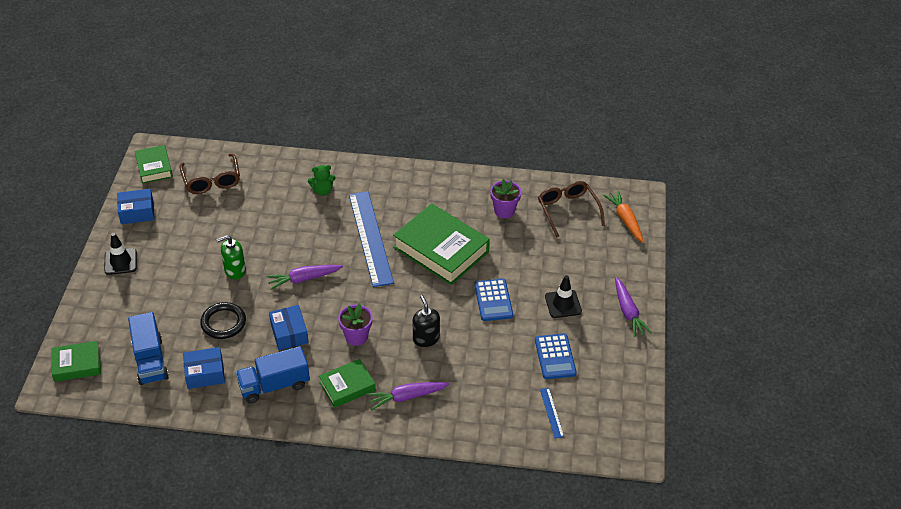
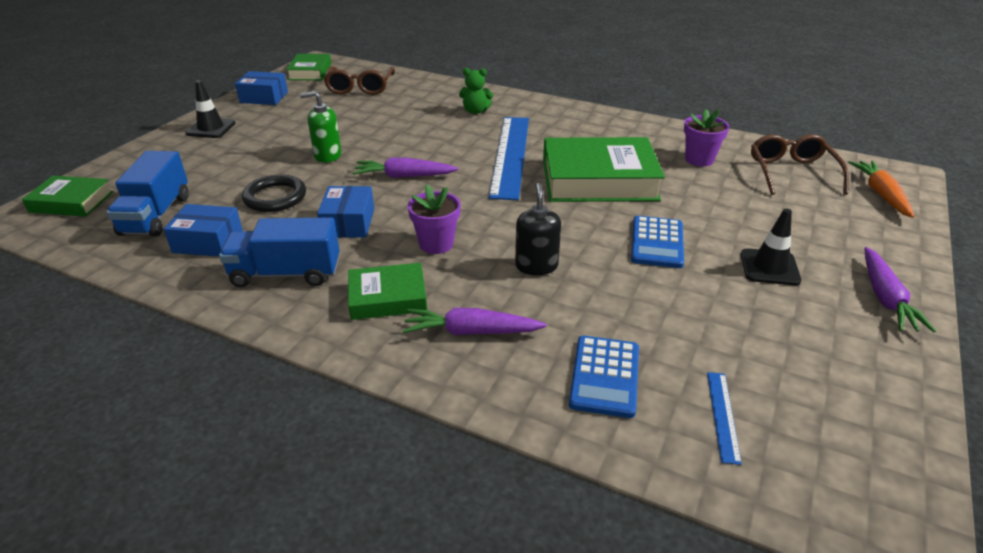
camera: 20 degrees right, 10 degrees down
green book [393,203,490,285] -> green book turned 60 degrees counterclockwise [543,137,665,202]
blue calculator [535,333,577,379] -> blue calculator moved to [569,336,639,418]

